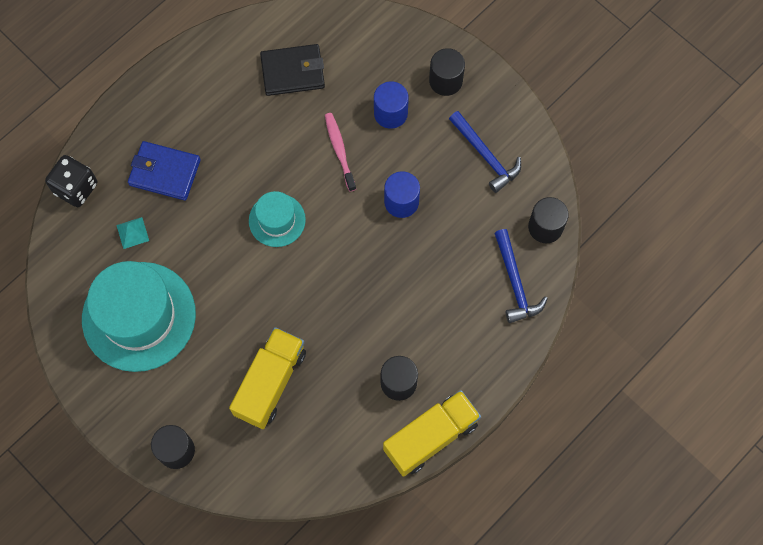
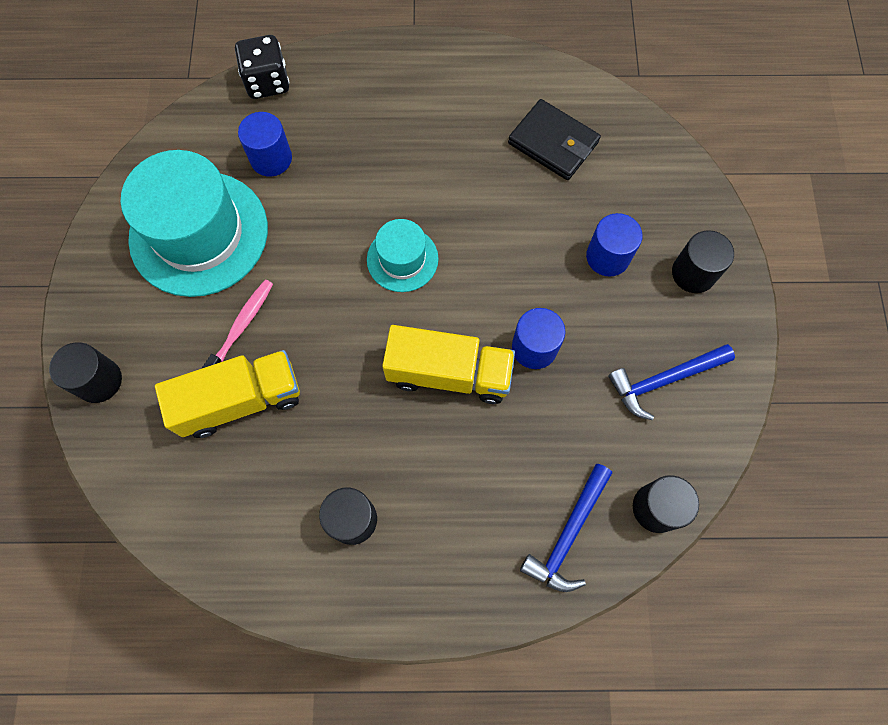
camera: 45 degrees right, 0 degrees up
turquoise pyramid [116,217,149,249] -> blue cylinder [238,112,292,177]
blue wallet [128,141,201,201] -> none
pink toothbrush [325,113,356,192] -> pink toothbrush moved to [201,279,273,369]
yellow truck [383,390,481,477] -> yellow truck moved to [382,325,515,404]
blue hammer [449,111,521,193] -> blue hammer turned 60 degrees clockwise [608,344,735,420]

